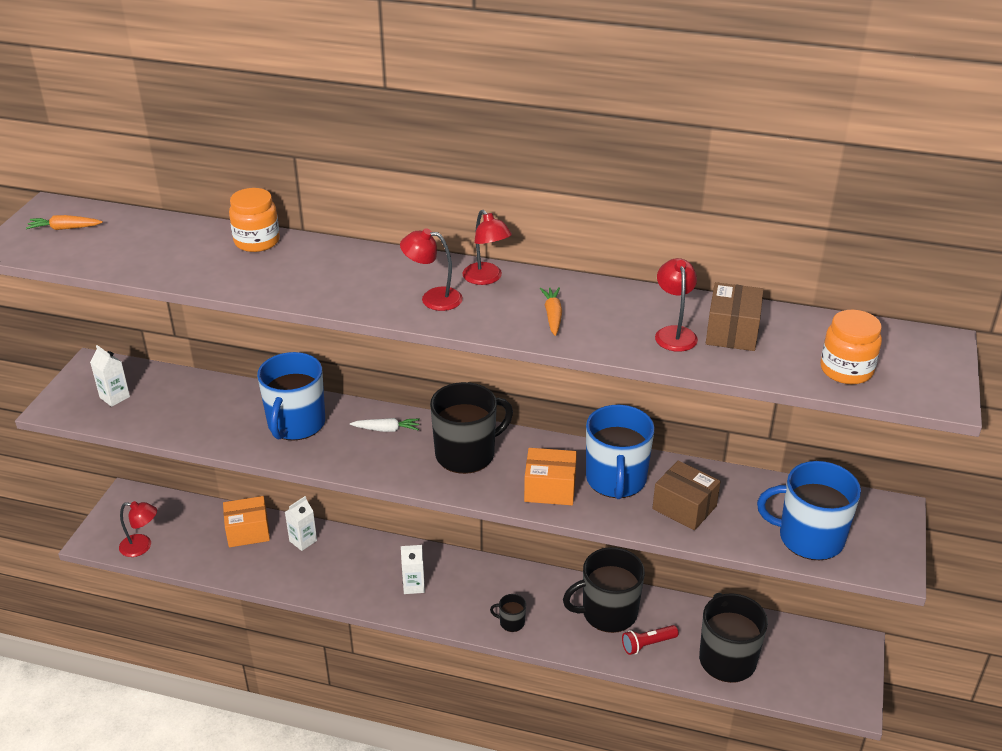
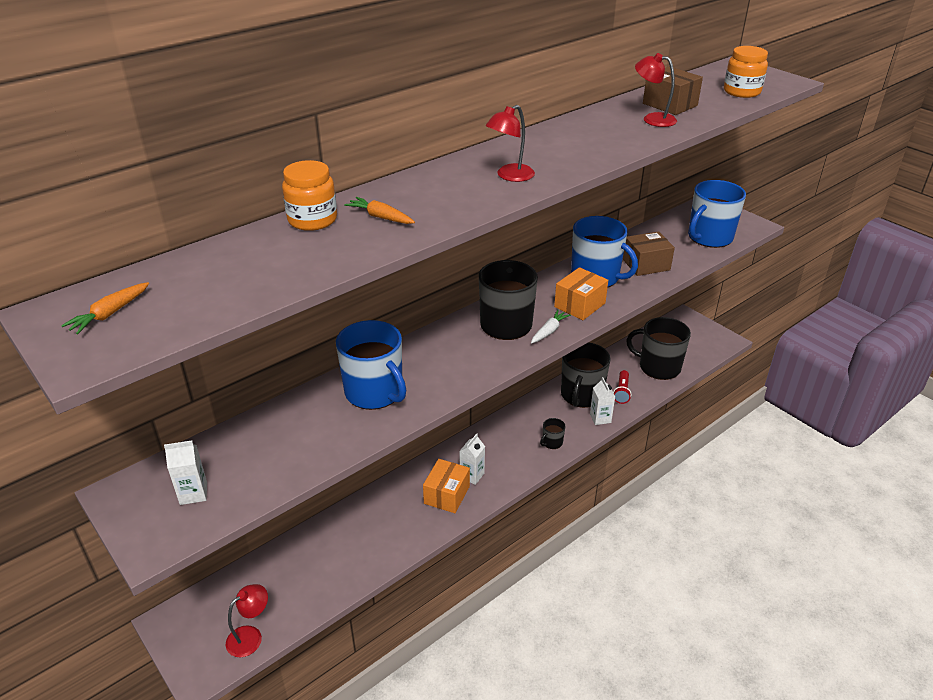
camera: 55 degrees left, 0 degrees up
orange box [223,496,270,547] -> orange box moved to [423,459,470,513]
white carton [285,496,317,551] -> white carton moved to [590,377,615,425]
white carrot [350,418,420,432] -> white carrot moved to [531,310,571,343]
red lamp [462,210,512,285] -> none
orange carrot [540,287,562,336] -> orange carrot moved to [344,197,415,224]

